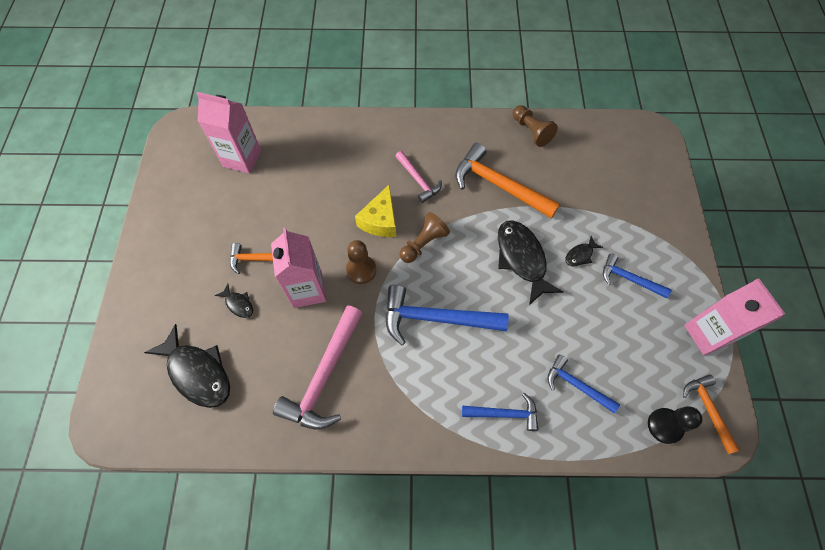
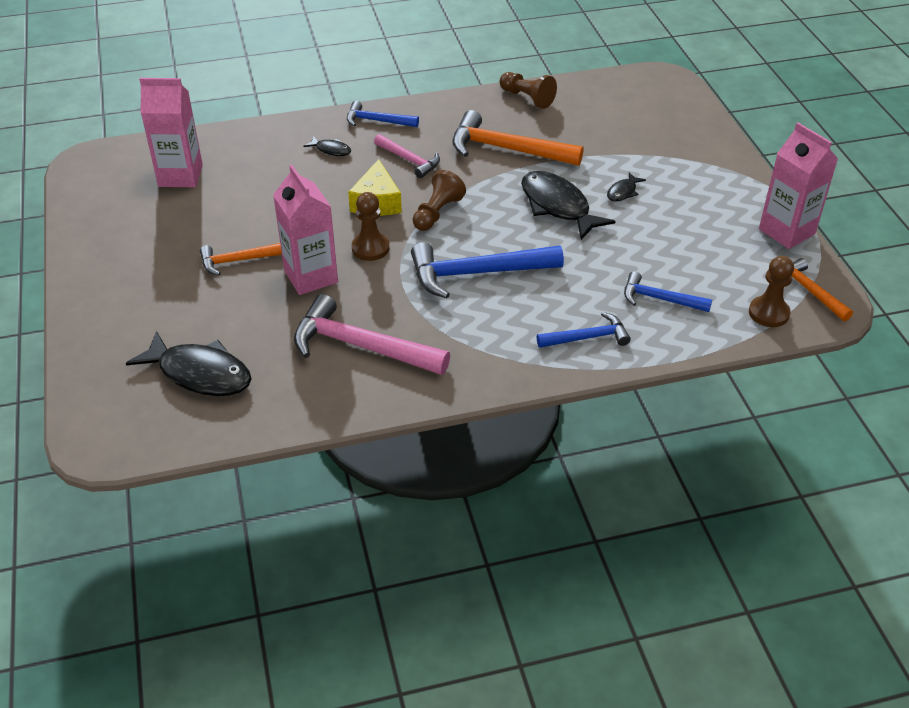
camera: 15 degrees left, 20 degrees down
black fish [215,284,253,318] -> black fish moved to [303,136,351,156]
pink hammer [273,305,363,430] -> pink hammer turned 105 degrees clockwise [294,294,450,375]
blue hammer [603,253,672,298] -> blue hammer moved to [347,101,419,127]
black pawn [648,406,702,444] -> brown pawn [749,256,794,327]

